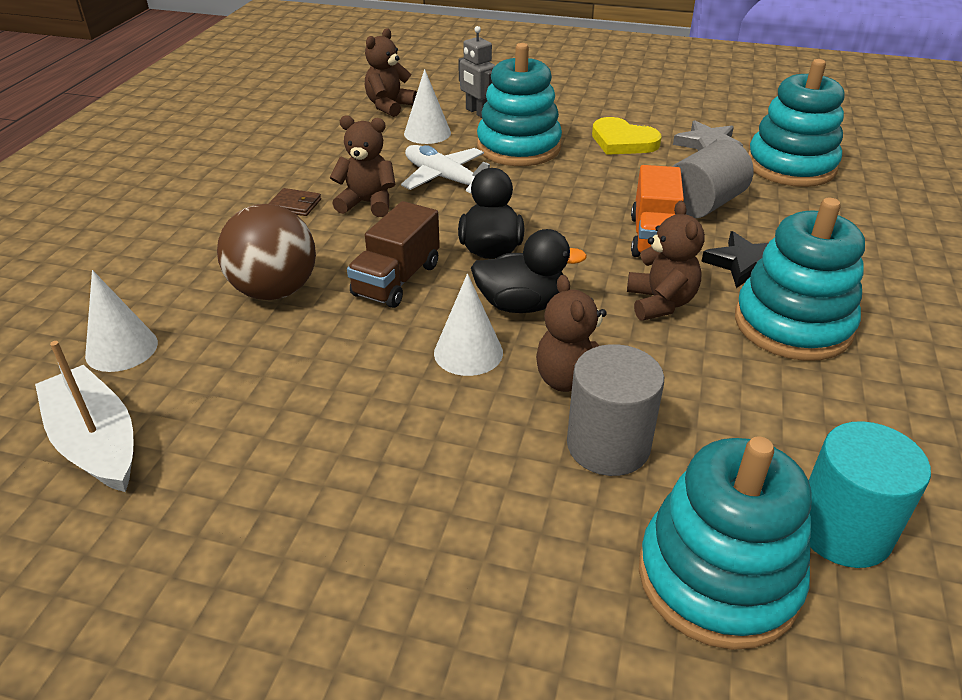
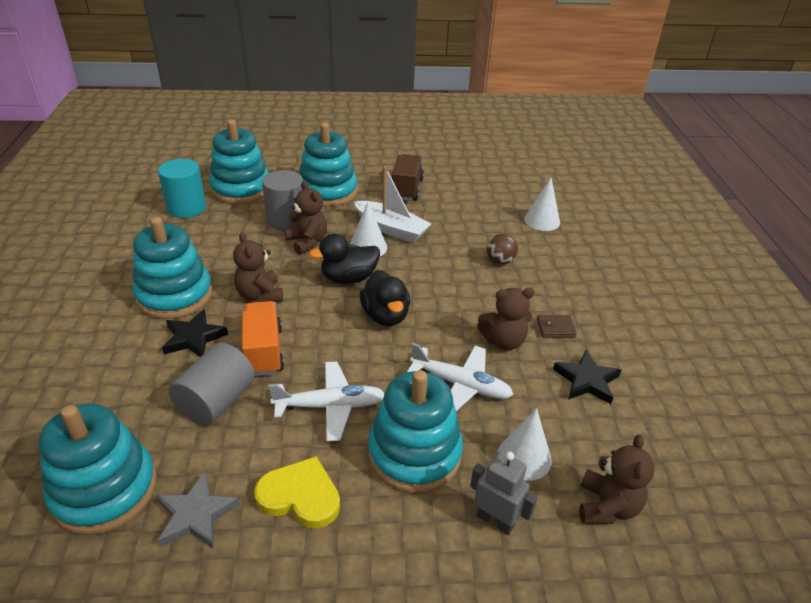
camera: 160 degrees right, 0 degrees up
white boat [35,341,133,492] -> white boat moved to [354,166,431,243]
brown ball [217,204,316,300] -> brown ball [487,233,518,265], size x0.54
brown truck [347,201,440,308] -> brown truck moved to [392,154,424,201]
none -> white plane [269,362,385,441]
none -> turquoise stacking toy [299,123,358,207]
none -> black star [553,350,621,404]

